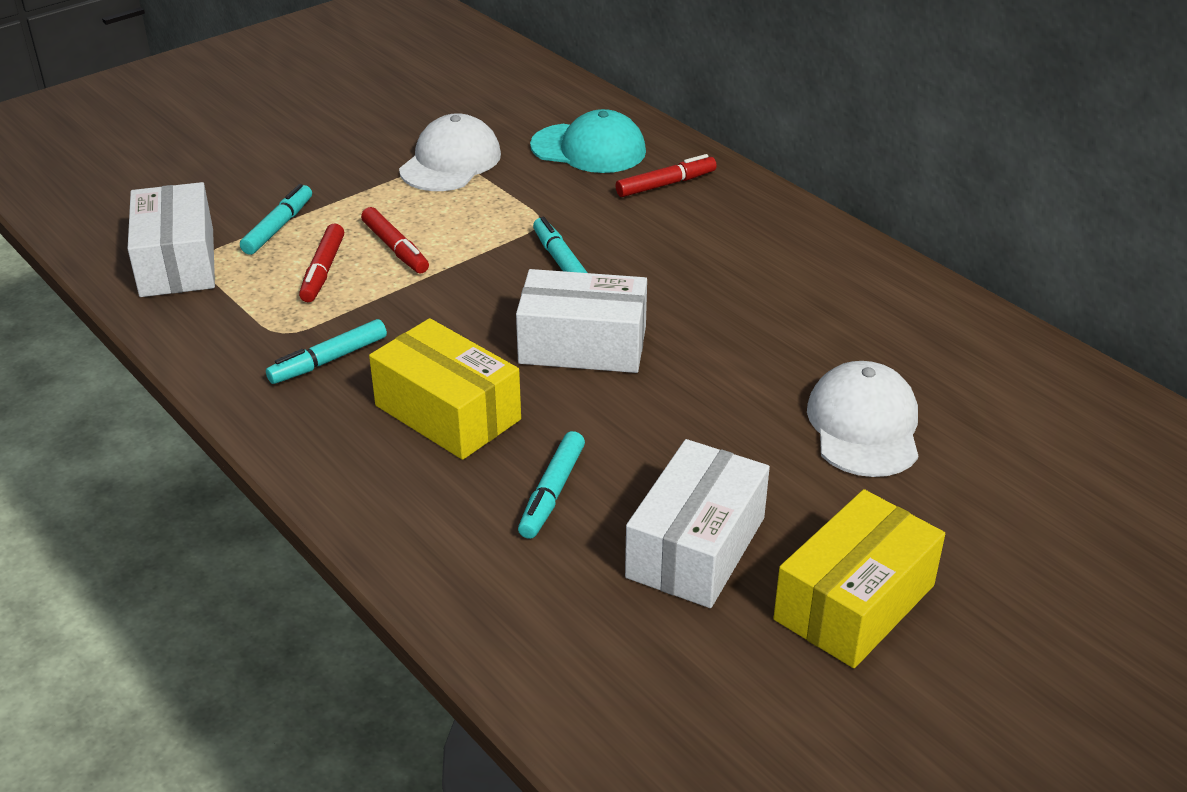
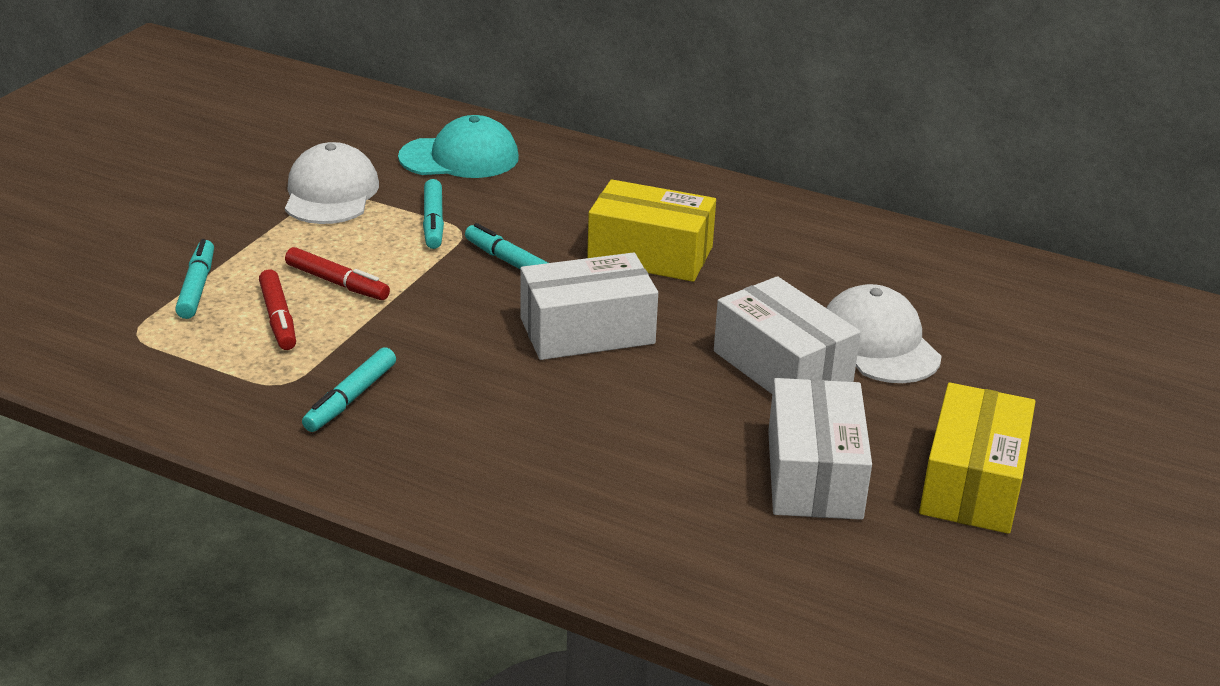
camera: 25 degrees left, 5 degrees down
white box [128,182,215,297] -> white box moved to [714,276,861,394]
yellow box [369,318,521,460] -> yellow box moved to [587,179,716,282]
turquoise marker [518,431,585,539] -> turquoise marker moved to [423,179,444,249]
red marker [615,154,717,197] -> none

